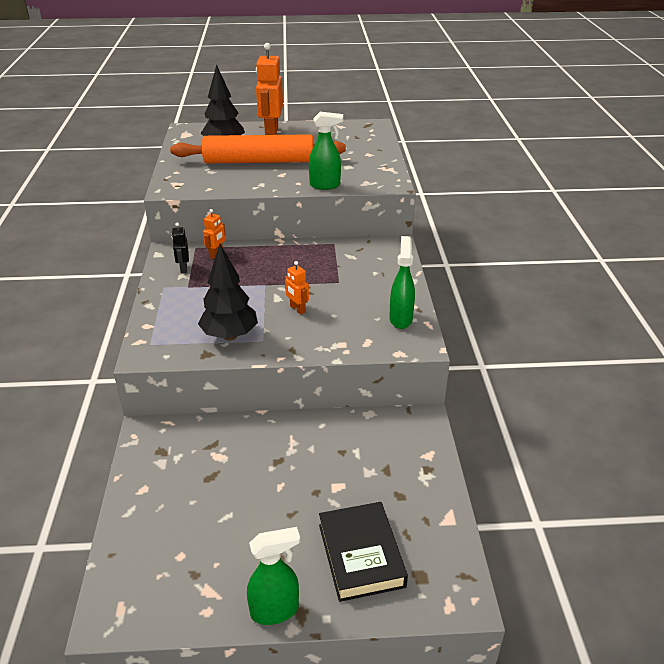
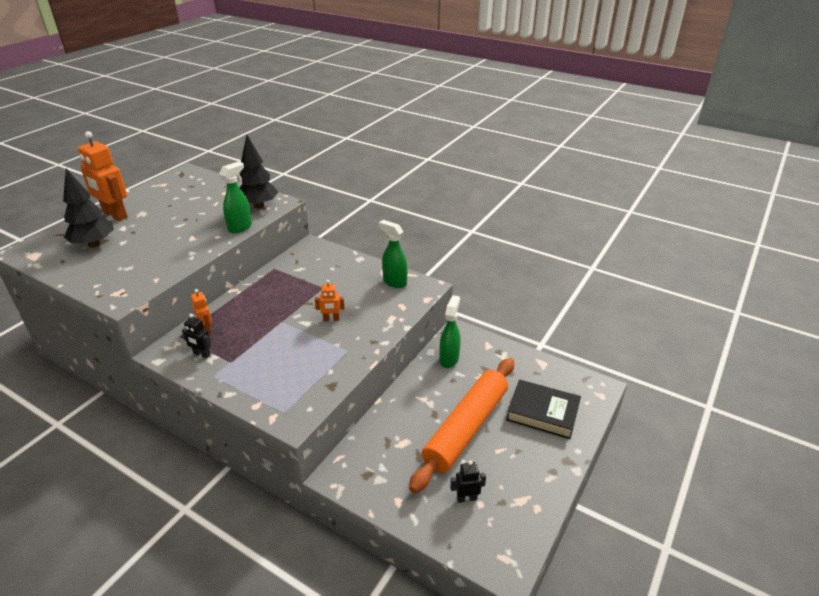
camera: 55 degrees left, 0 degrees up
orange rolling pin [170,134,346,163] -> orange rolling pin moved to [409,358,514,493]
black tree [198,244,258,340] -> black tree moved to [240,135,278,209]
green spray bottle [247,527,300,625] -> green spray bottle moved to [439,295,461,368]
none -> black robot [450,461,486,503]

